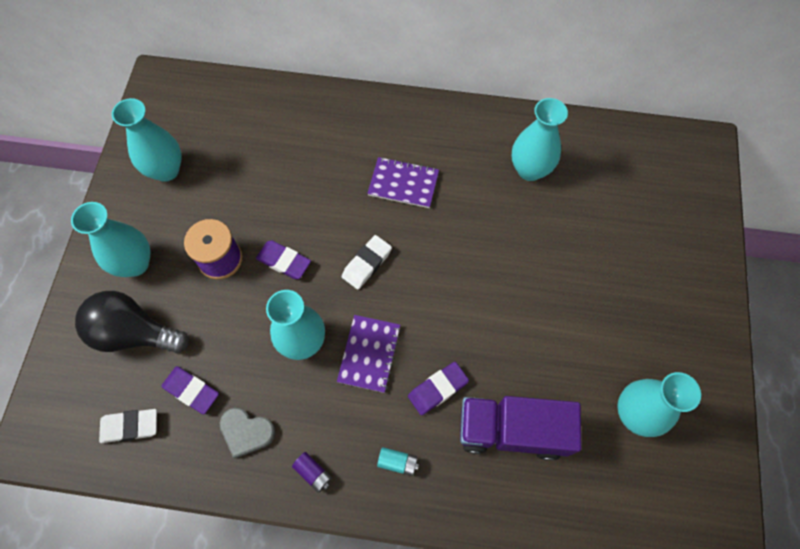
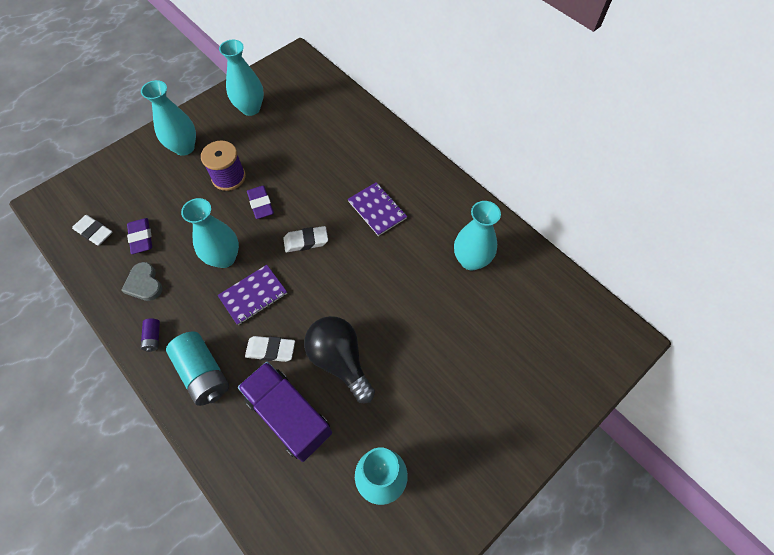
camera: 40 degrees right, 5 degrees down
black light bulb [75,291,189,353] -> black light bulb moved to [304,316,375,403]
turquoise battery [377,447,419,476] -> turquoise battery [166,332,229,406], size x2.16
purple eraser [408,362,469,415] -> white eraser [245,336,295,362]

